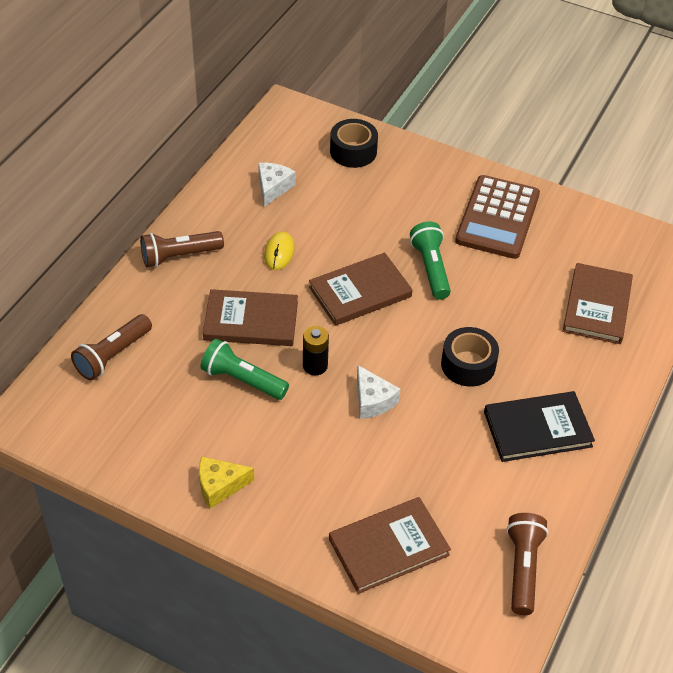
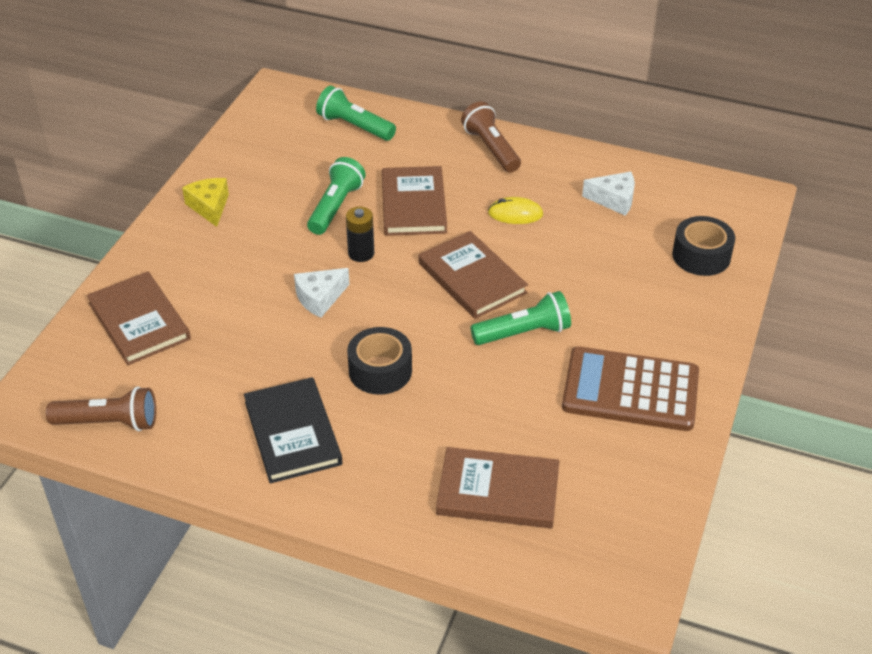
camera: 85 degrees right, 5 degrees down
brown flashlight [71,314,152,380] -> green flashlight [316,86,396,141]

